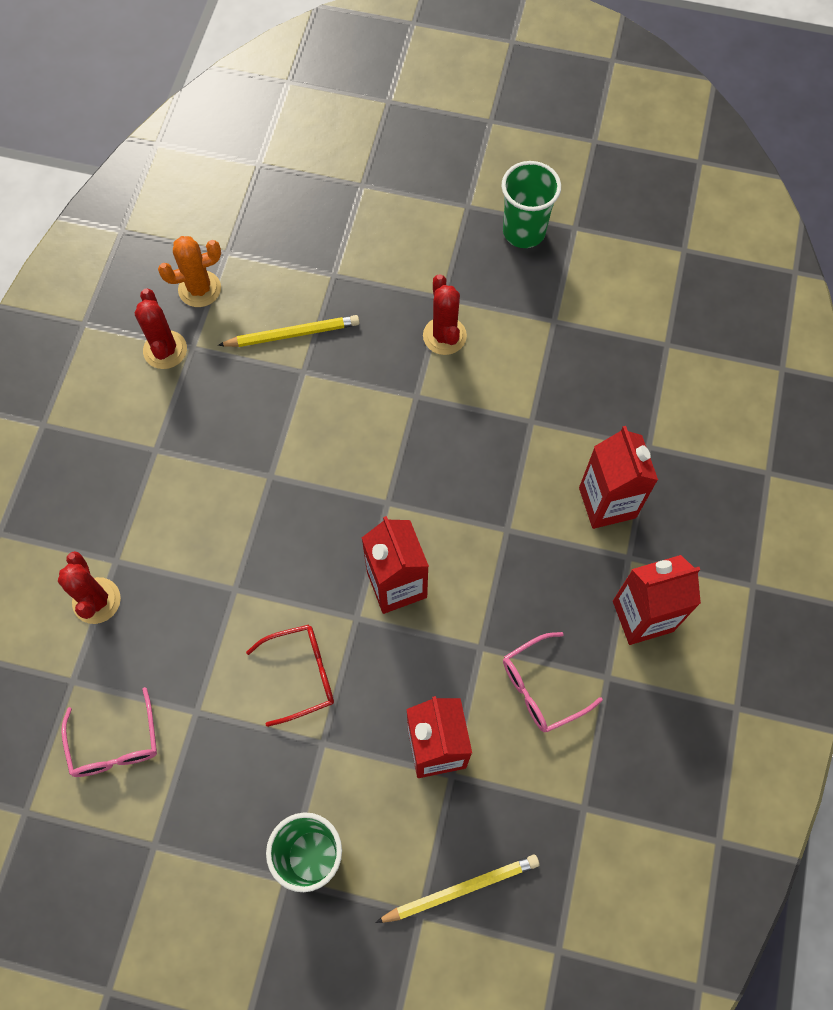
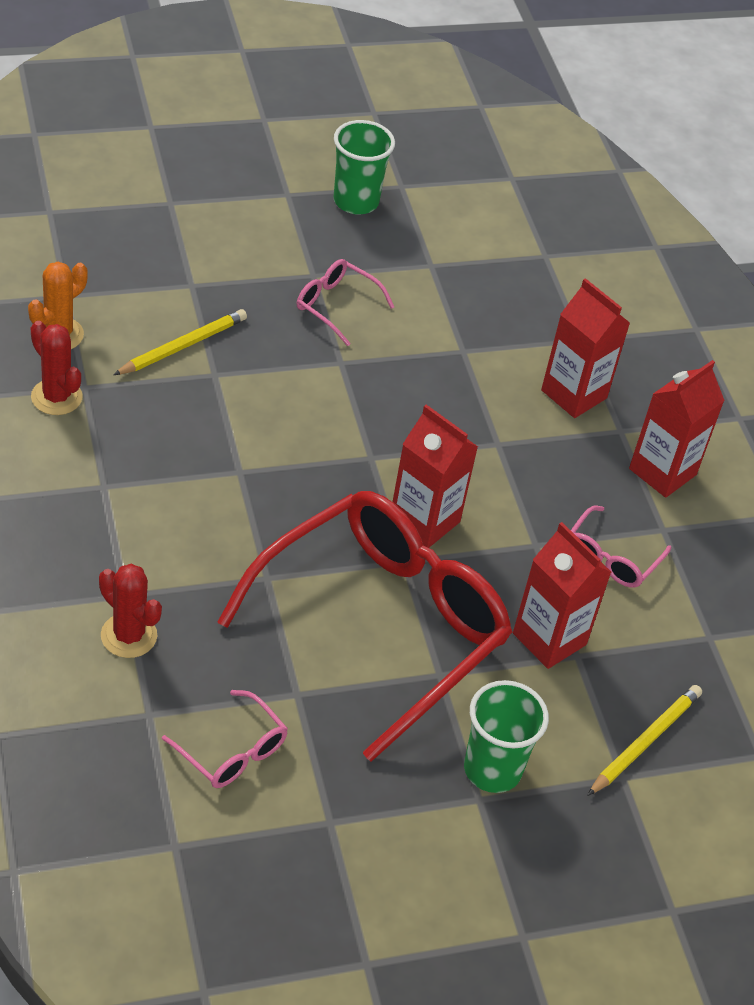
camera: 35 degrees left, 20 degrees down
red glasses [246,624,334,727] -> red glasses [217,491,512,762], size x2.44
red cactus [423,274,467,355] -> pink glasses [297,259,394,346]

